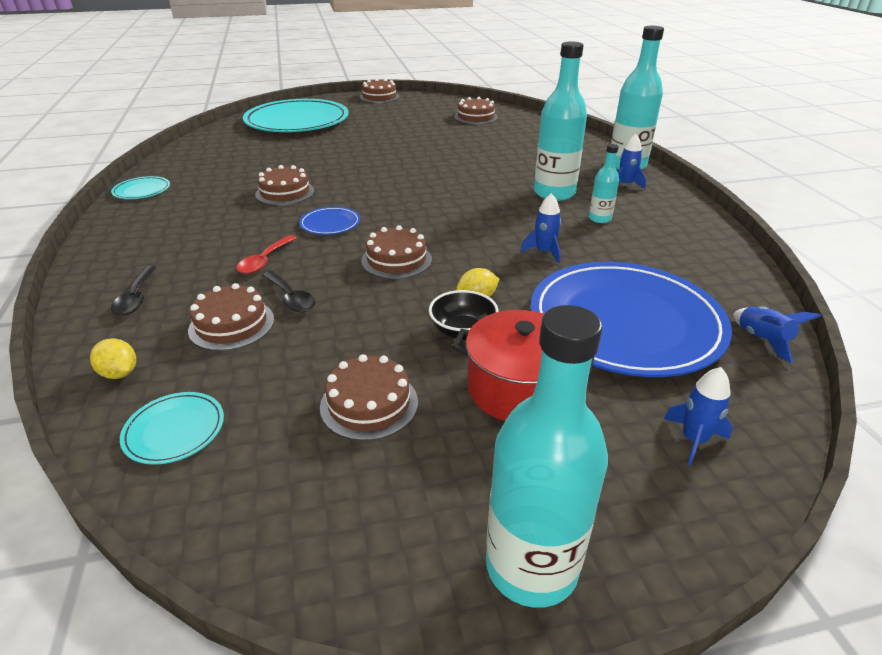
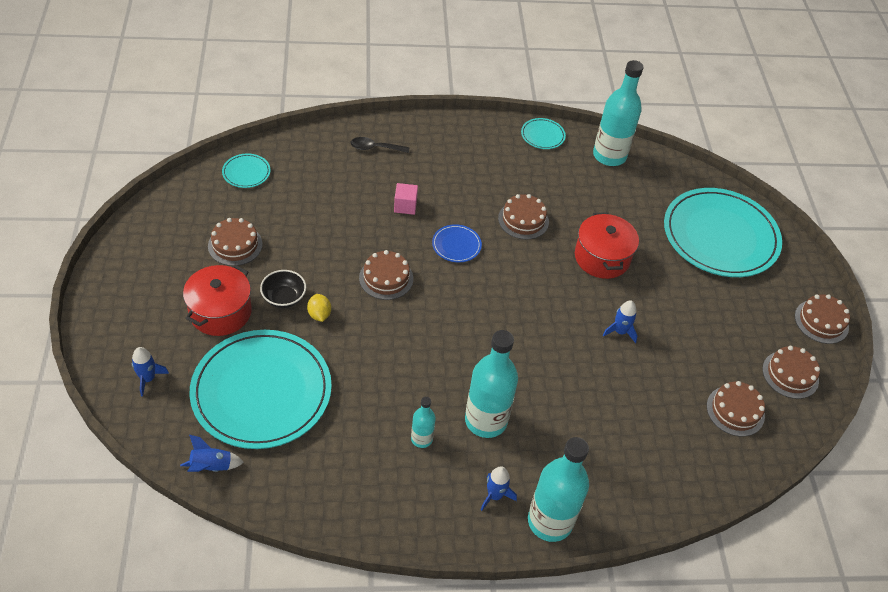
camera: 95 degrees right, 15 degrees up
yellow lemon [90,338,136,379] -> none
brown cake [188,283,274,351] -> brown cake moved to [762,346,820,399]
red spoon [236,235,296,274] -> pink cube [394,183,418,215]
black spoon [262,271,315,312] -> none
turquoise bottle [486,305,608,608] -> turquoise bottle moved to [593,60,644,166]
blue rocket [520,193,561,263] -> blue rocket moved to [603,300,637,343]
blue plate [531,262,732,377] -> turquoise plate [190,330,332,449]
none -> red pot [575,212,639,279]

